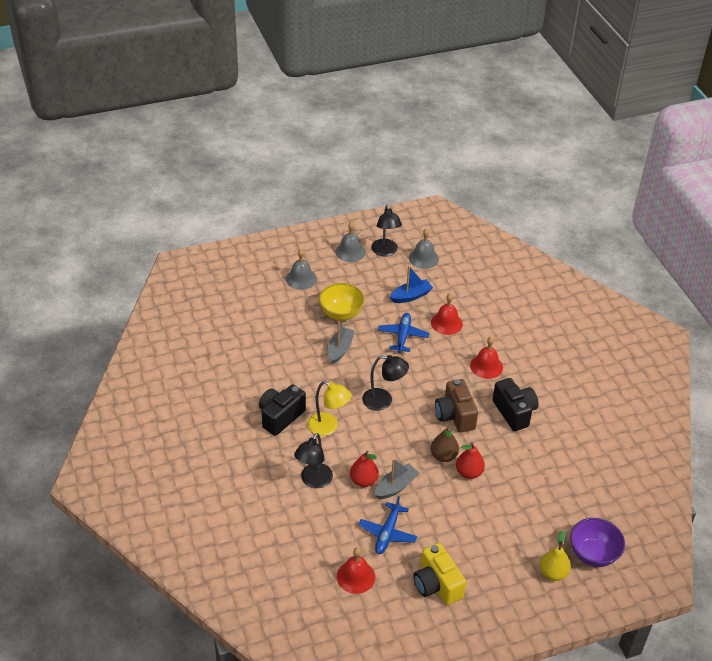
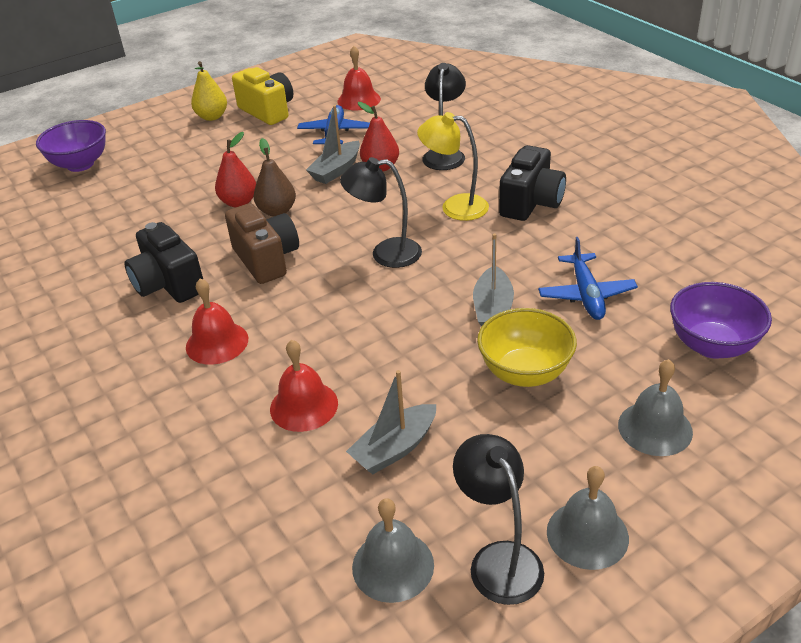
camera: 170 degrees right, 5 degrees down
blue plane [378,313,429,353] -> blue plane moved to [538,237,638,320]
blue boat [390,266,433,303] -> grey boat [346,370,436,474]
yellow pear [540,530,571,581] -> yellow pear moved to [191,61,227,121]
none -> purple bowl [670,282,772,359]

